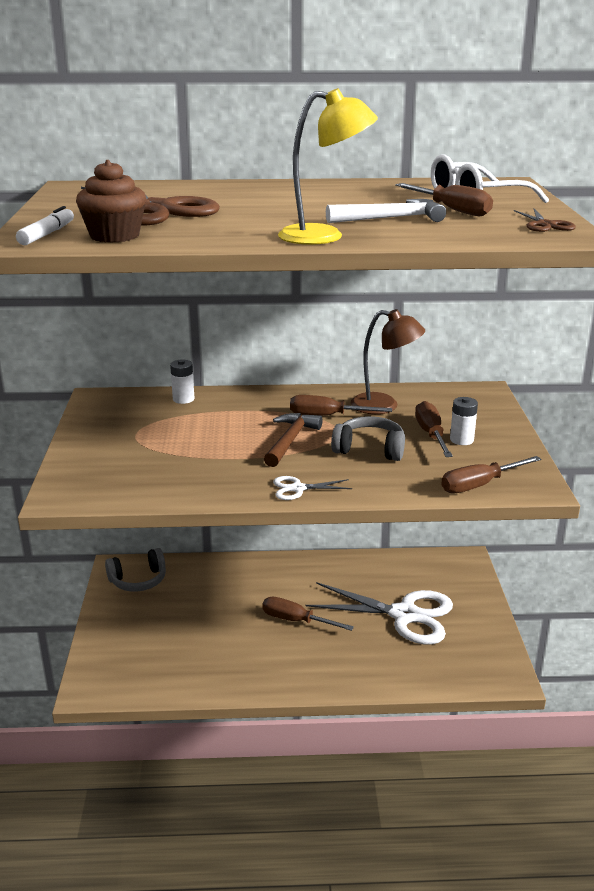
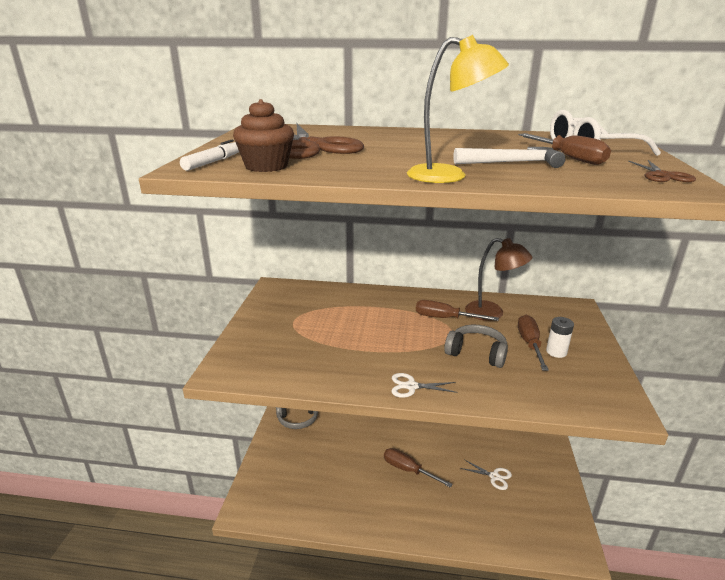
camera: 10 degrees right, 0 degrees up
white battery [170,359,195,404] -> none
brown hammer [264,413,323,467] -> none
white scissors [306,582,453,645] -> white scissors [460,459,512,490], size x0.43
brown screwdriver [441,456,541,493] -> none

